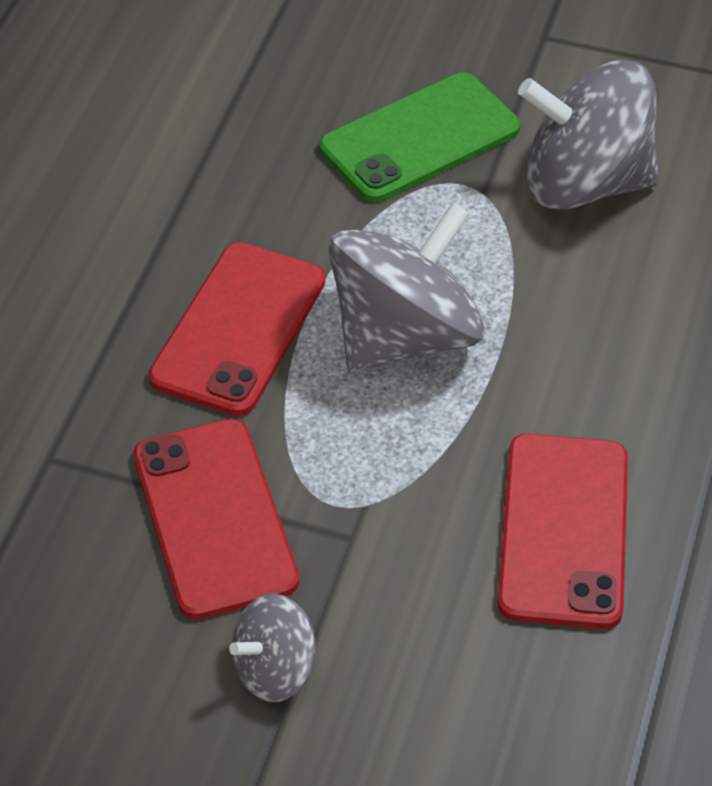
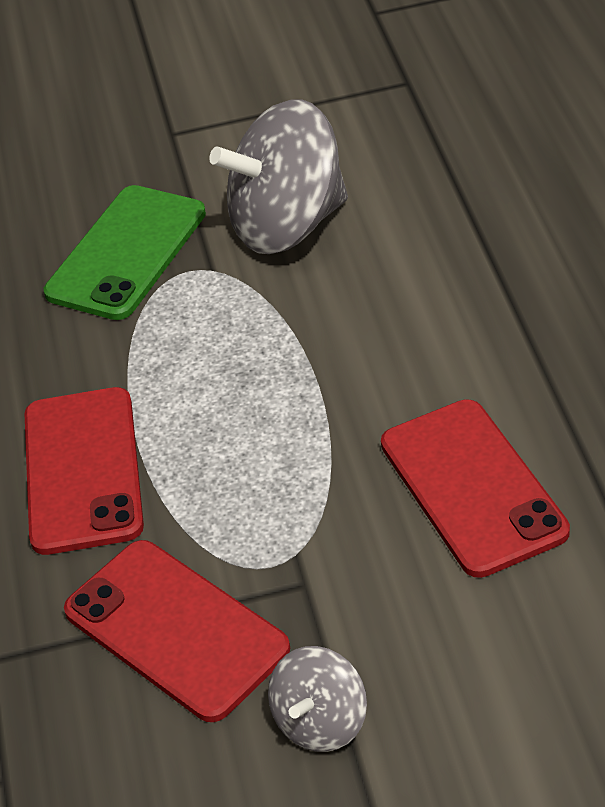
camera: 25 degrees left, 5 degrees down
grey spinning top [329,202,484,373] -> none

